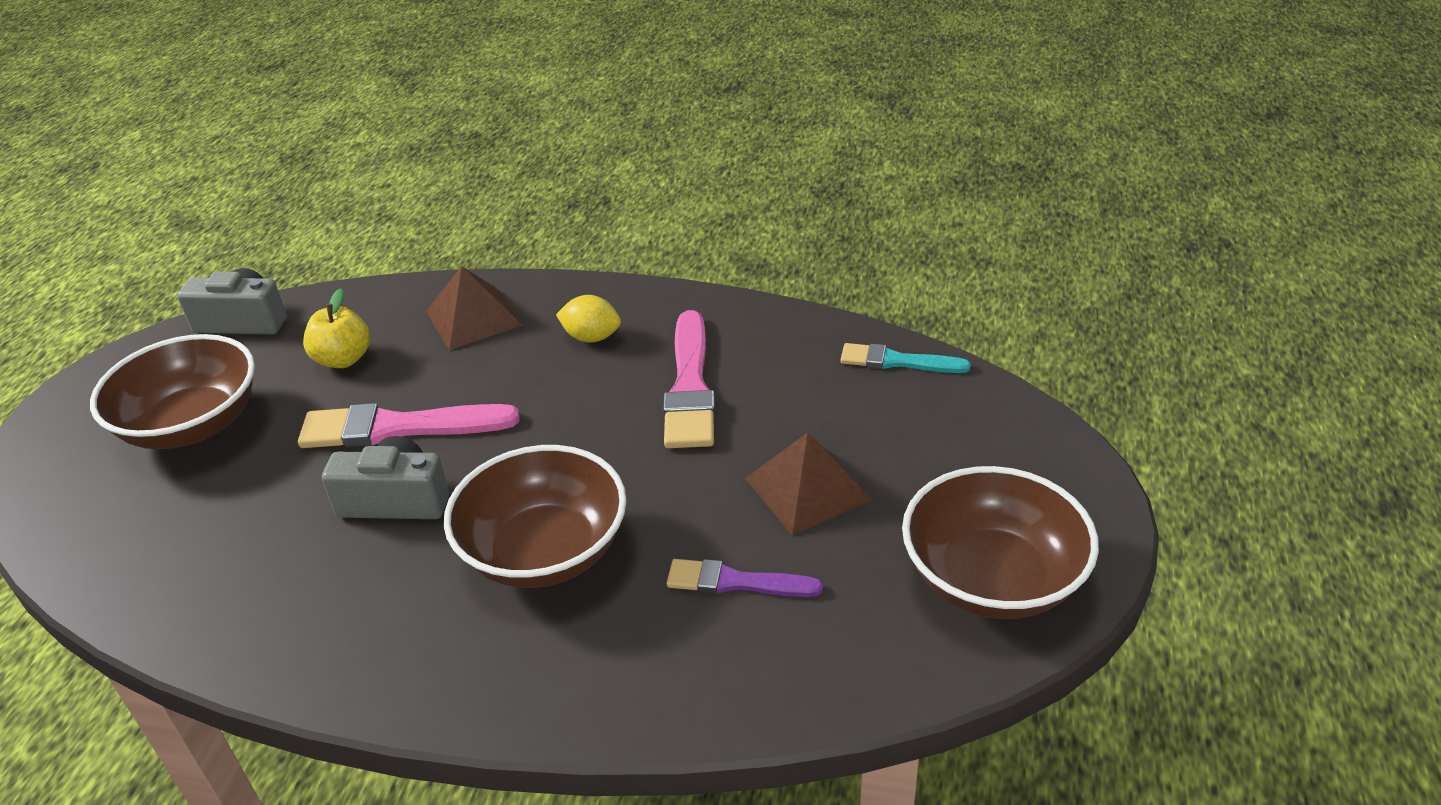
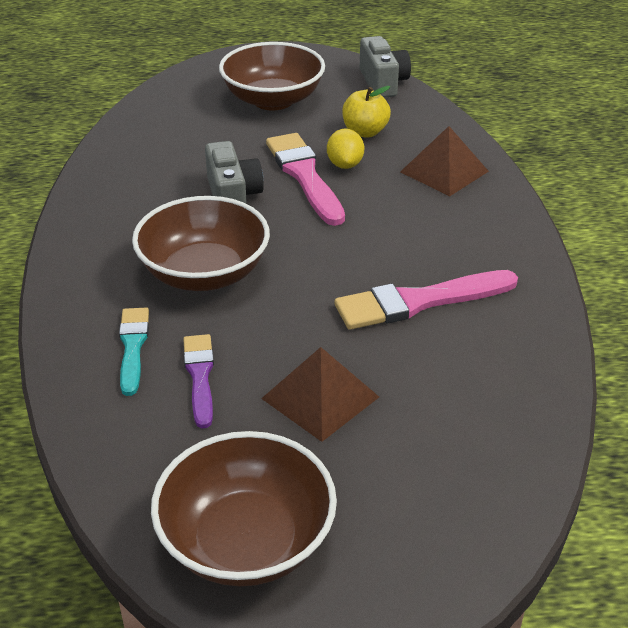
camera: 70 degrees right, 0 degrees up
yellow lemon [556,295,621,343] -> yellow lemon moved to [327,129,364,169]
turquoise brush [841,343,971,373] -> turquoise brush moved to [119,307,149,396]

